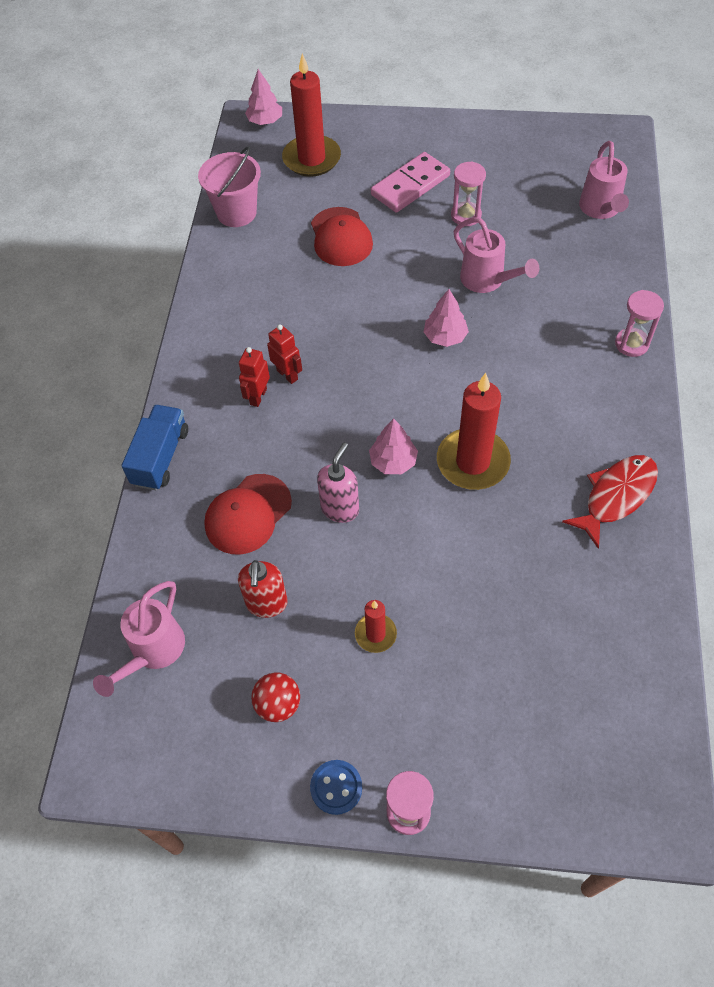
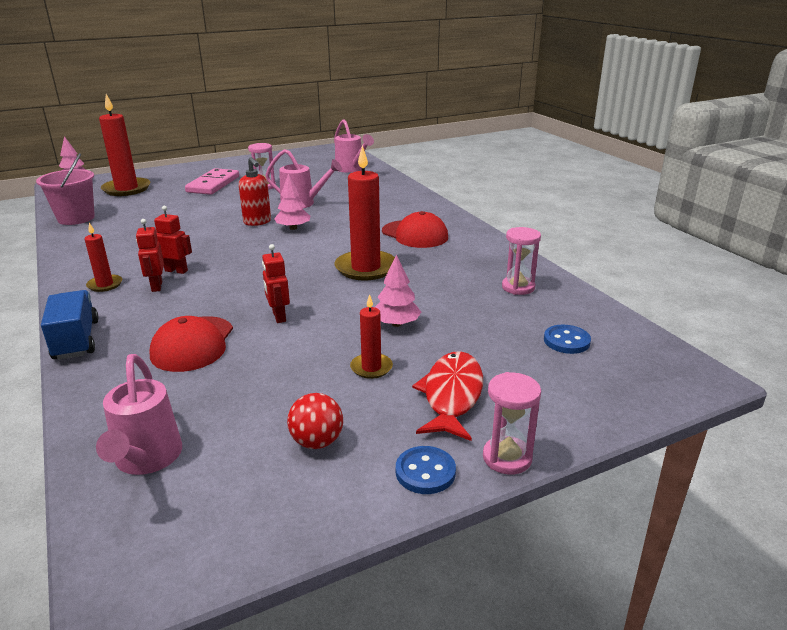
camera: 35 degrees left, 30 degrees down
red soap dispenser [238,560,288,618] -> red soap dispenser moved to [239,157,271,226]
red cap [311,207,373,266] -> red cap moved to [382,211,448,248]
pink soap dispenser [317,442,359,523] -> red robot [262,244,290,323]
pink tree [369,418,418,474] -> pink tree moved to [375,254,421,327]
red fish [562,455,658,549] -> red fish moved to [412,351,483,441]
pink hourglass [615,290,664,357] -> pink hourglass moved to [502,227,541,295]
none -> red candle [85,222,122,292]
none -> blue button [544,325,591,354]

